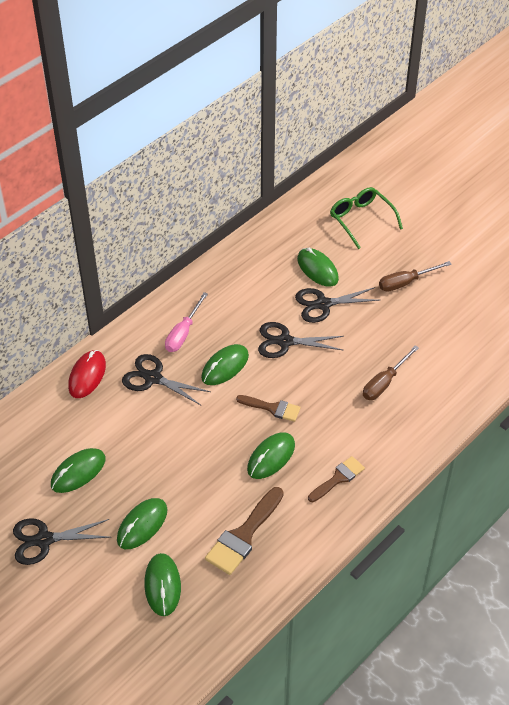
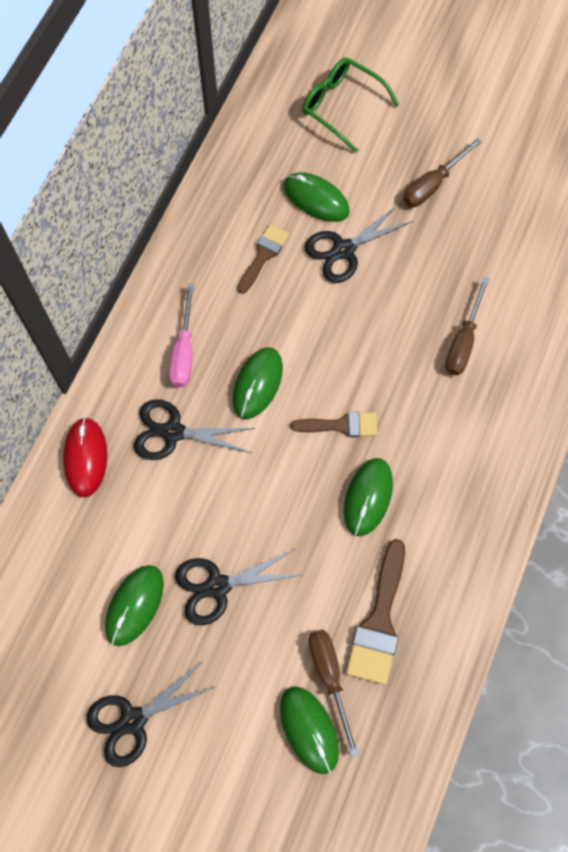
camera: 20 degrees left, 20 degrees up
green mouse [117,498,167,549] -> none
black scissors [258,322,344,358] -> black scissors moved to [175,549,301,625]
brown brush [308,456,365,502] -> brown brush moved to [237,224,289,294]
none -> brown screwdriver [309,629,359,757]

